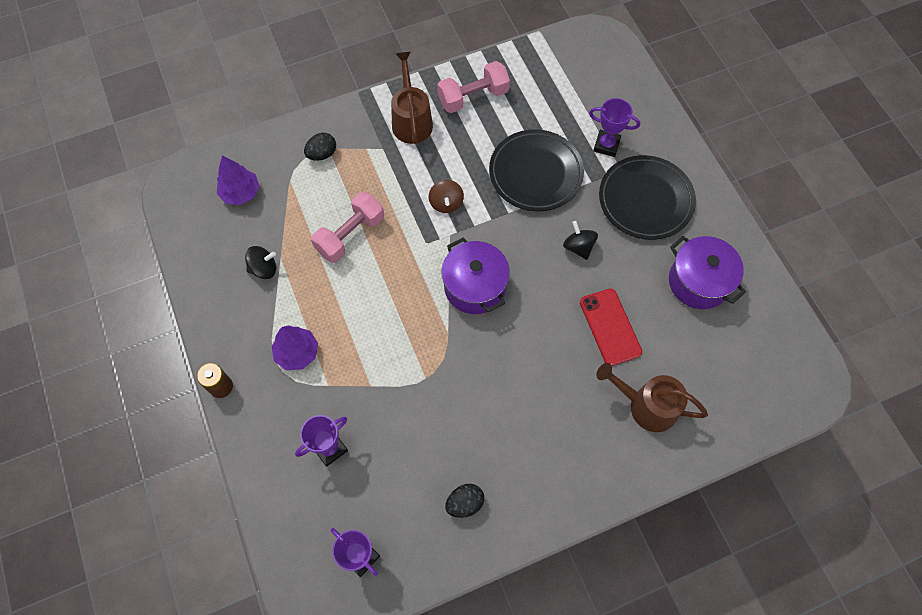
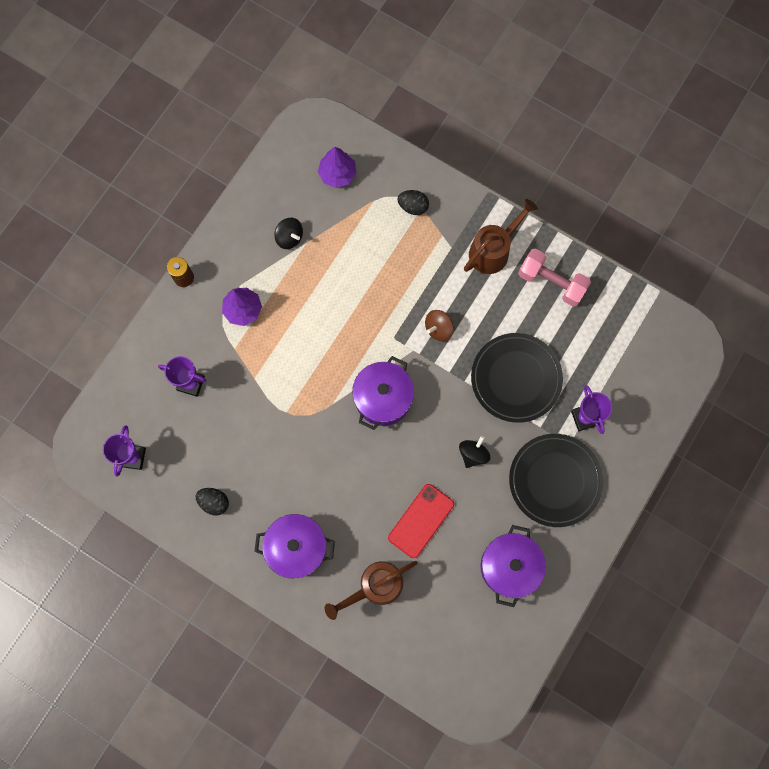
camera: 55 degrees right, 10 degrees up
pink dumbbell [311,192,384,263] -> none
brown watering can [596,363,708,432] -> brown watering can turned 105 degrees counterclockwise [325,561,418,620]
none -> purple pot [254,514,335,579]

